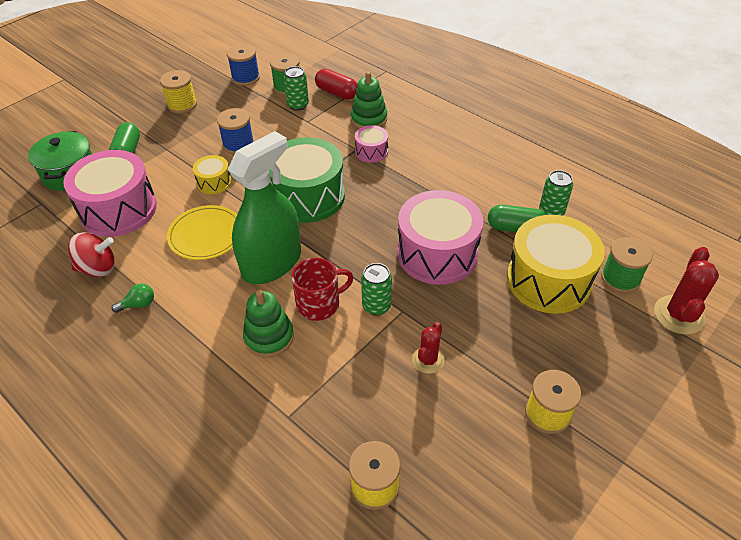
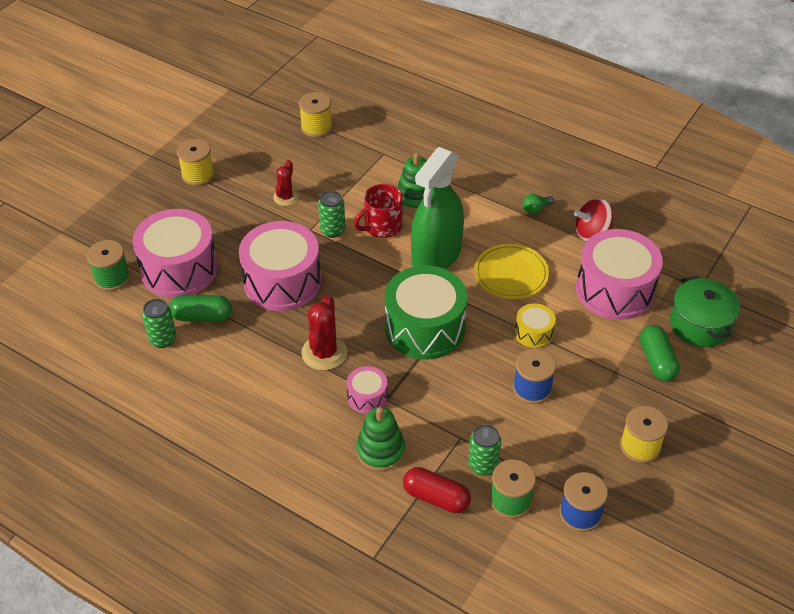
camera: 170 degrees right, 0 degrees up
yellow drum [507,215,605,314] -> pink drum [132,209,218,298]
red cactus [654,247,719,335] -> red cactus moved to [301,296,347,370]

